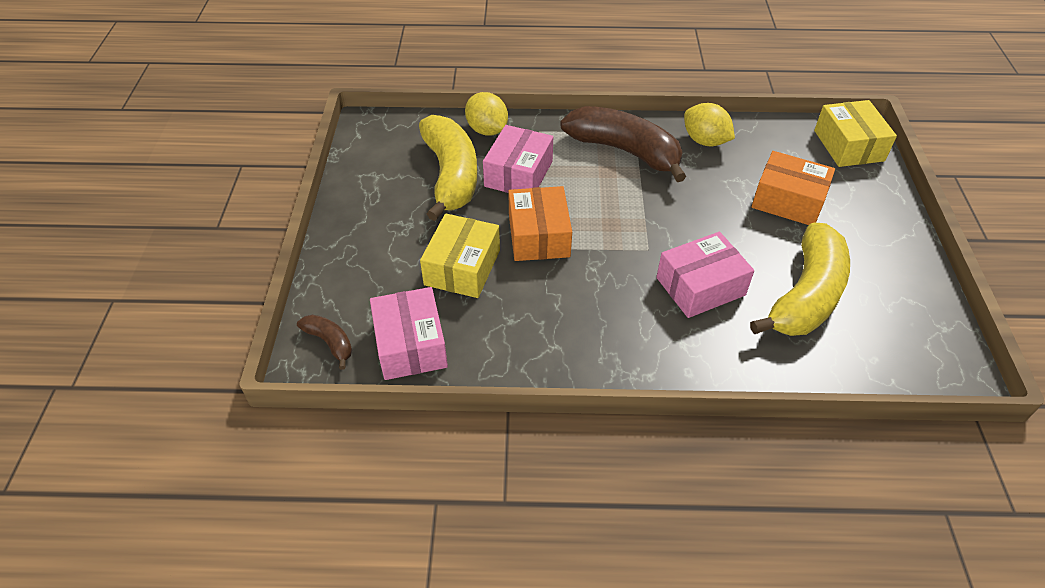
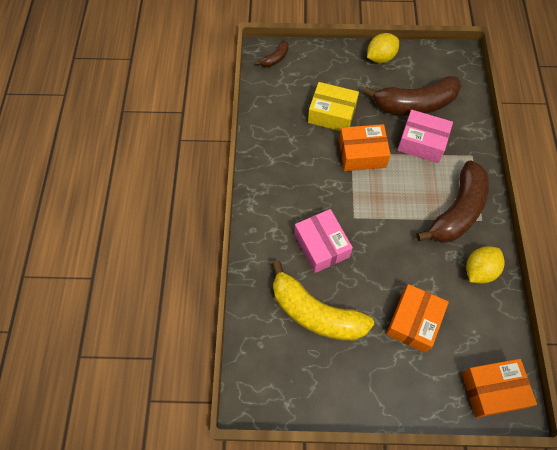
camera: 90 degrees right, 15 degrees up
pink box [370,287,448,380] -> none
yellow banana [419,115,477,221] -> brown banana [363,76,462,115]
yellow lemon [465,92,508,136] -> yellow lemon moved to [367,33,399,63]
yellow box [814,100,897,167] -> orange box [462,359,537,418]

